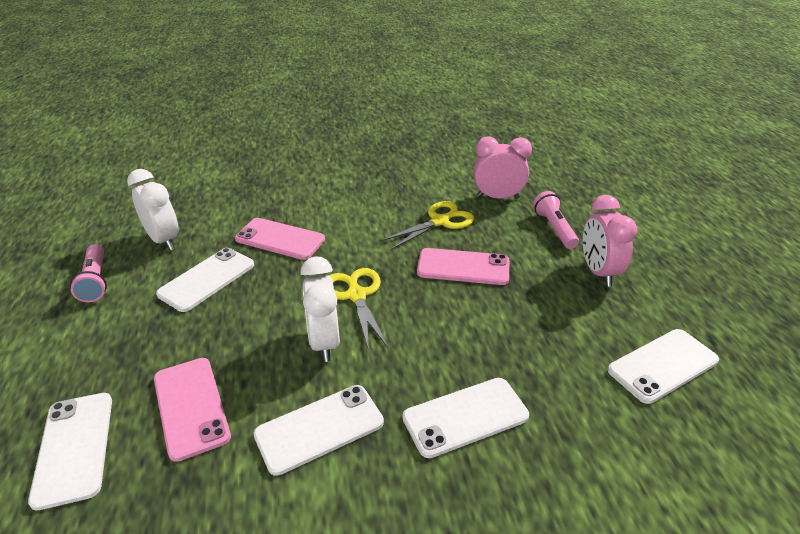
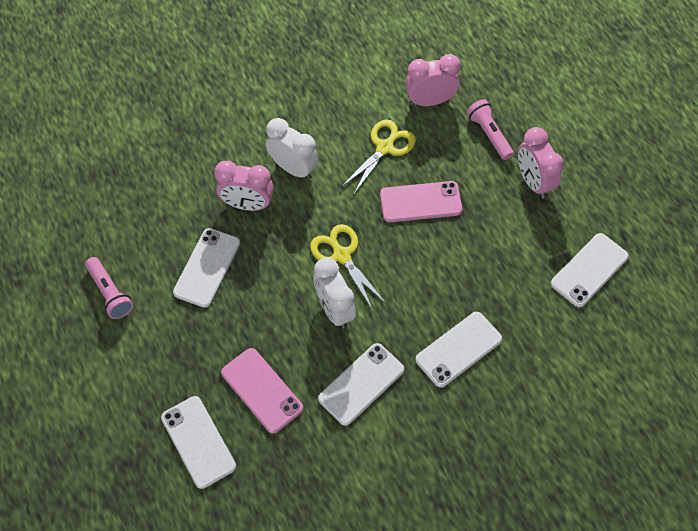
camera: 15 degrees left, 25 degrees up
white clock [127,169,179,250] -> white clock moved to [266,118,319,180]
pink phone [235,218,325,260] -> pink clock [214,161,274,211]

